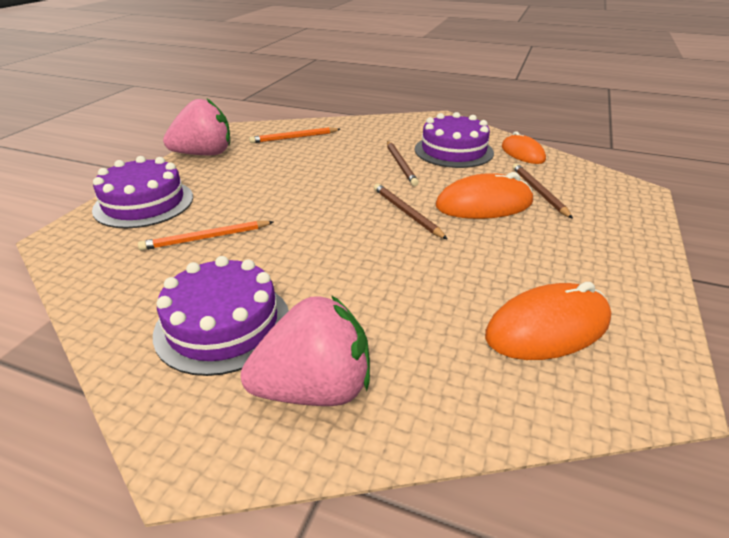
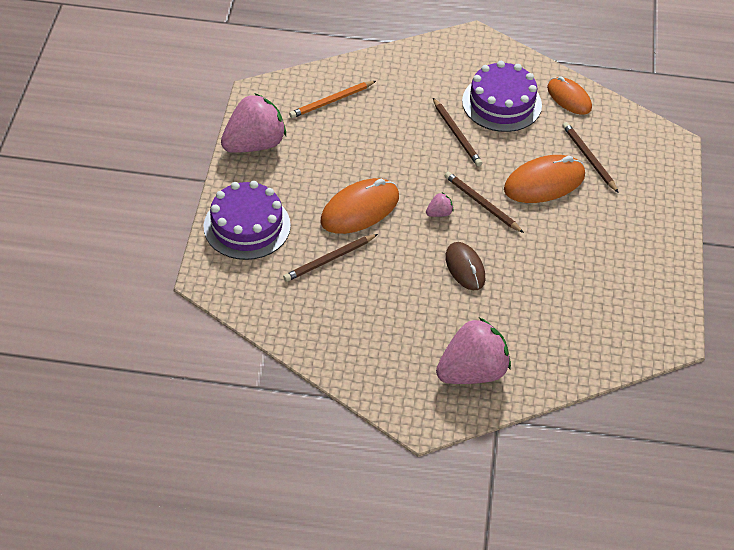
camera: 15 degrees left, 15 degrees up
orange pencil [138,221,273,251] -> brown pencil [283,234,378,282]
purple cake [153,256,289,376] -> none
orange mouse [485,282,611,360] -> orange mouse moved to [321,178,399,234]
none -> pink strawberry [426,193,453,217]
none -> brown mouse [445,242,485,290]

